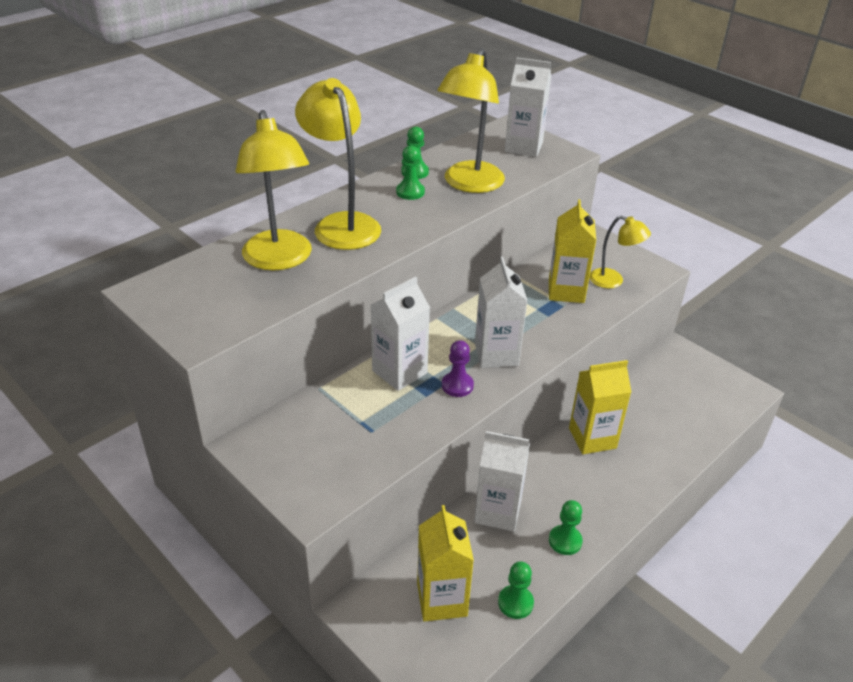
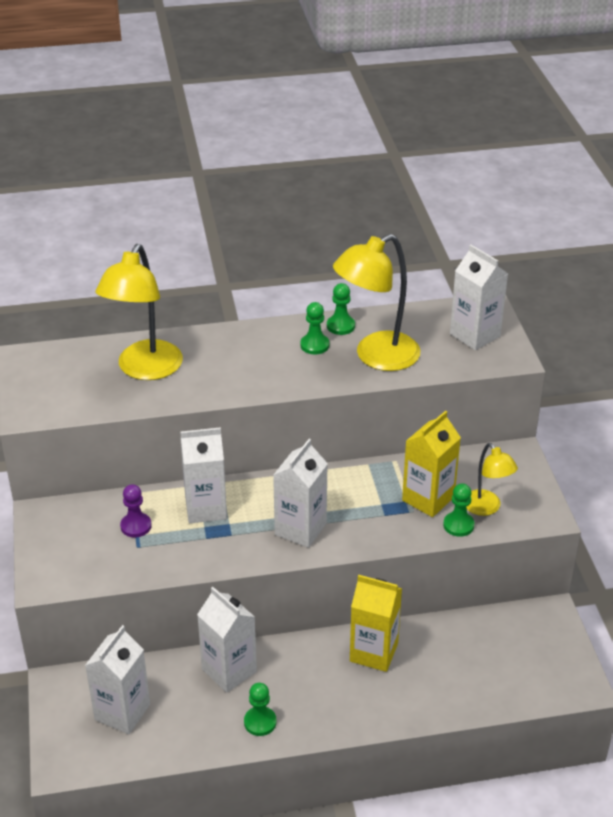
camera: 35 degrees right, 0 degrees up
yellow lamp [295,78,381,250] -> none
yellow carton [417,505,474,622] -> white carton [85,625,150,734]
purple pawn [442,340,474,397] -> purple pawn moved to [120,484,152,537]
green pawn [498,561,534,619] -> green pawn moved to [443,483,475,537]

